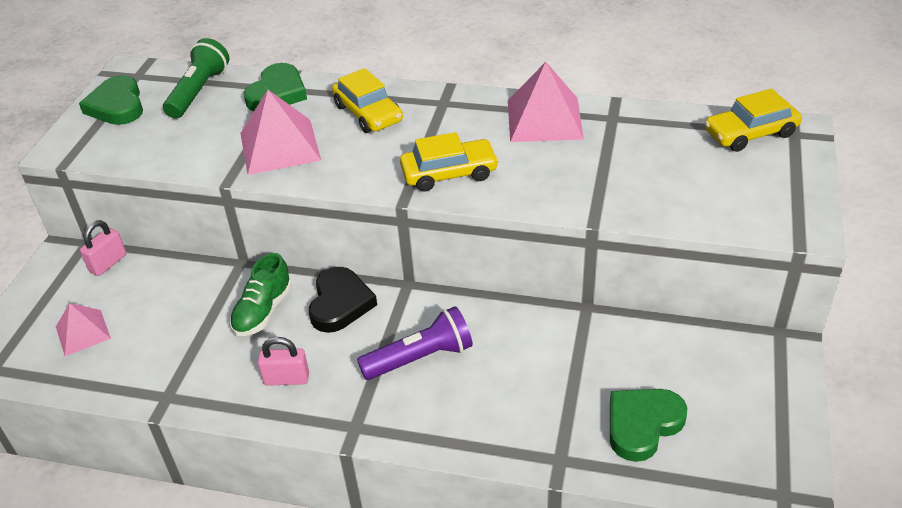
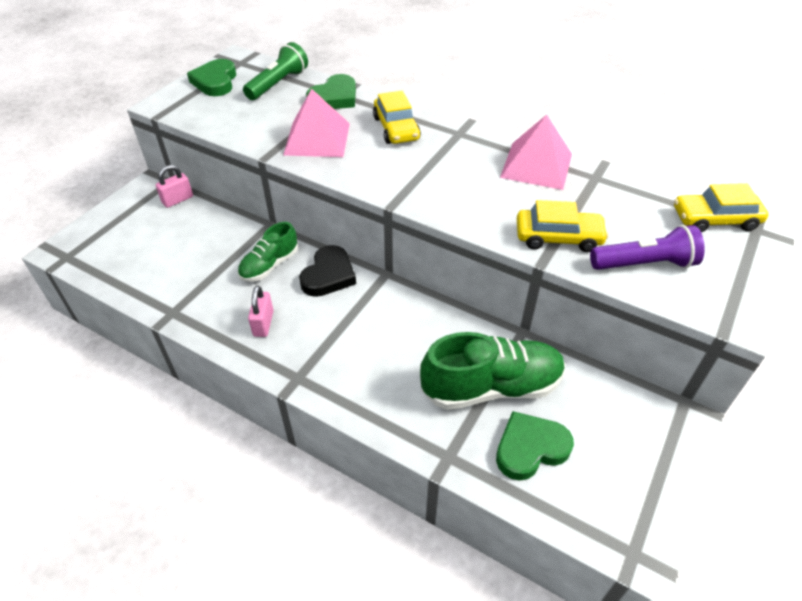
camera: 15 degrees right, 5 degrees up
pink pyramid [56,303,111,356] -> none
pink padlock [258,337,309,386] -> pink padlock turned 75 degrees clockwise [248,286,274,337]
purple flashlight [357,306,473,380] -> purple flashlight moved to [590,225,705,270]
yellow car [400,132,499,192] -> yellow car moved to [517,200,609,252]
none -> green shoe [420,332,565,410]

